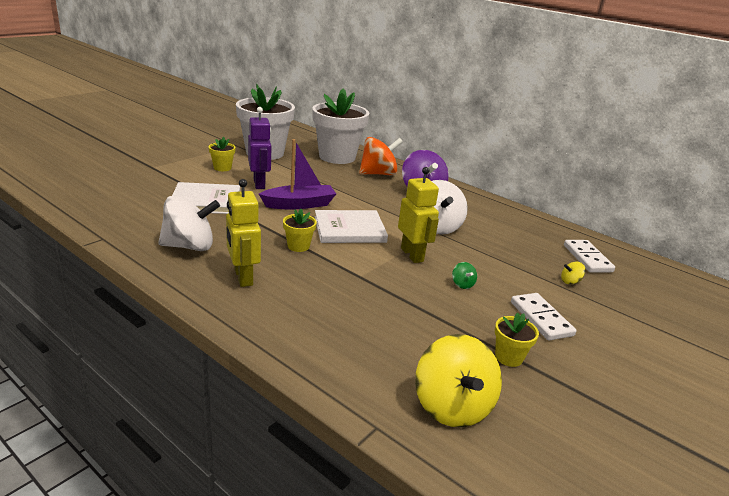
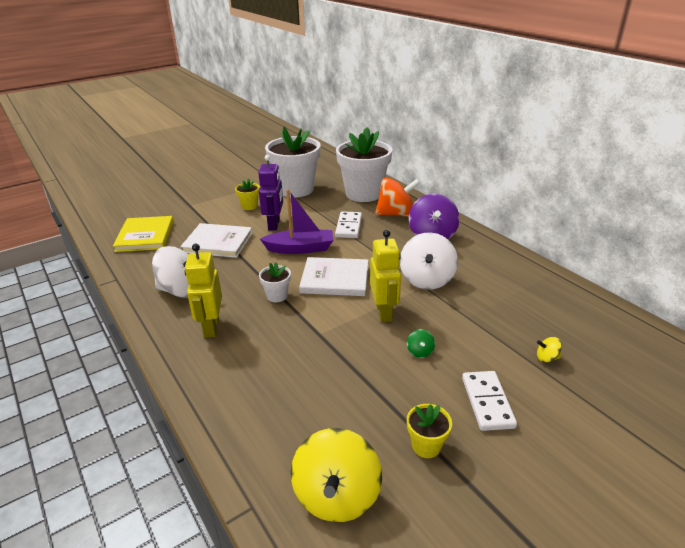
camera: 20 degrees right, 5 degrees up
yellow flower pot [283,209,317,252] -> white flower pot [259,262,291,302]
white domino [564,240,615,273] -> white domino moved to [335,211,362,238]
none -> yellow book [113,216,174,252]

